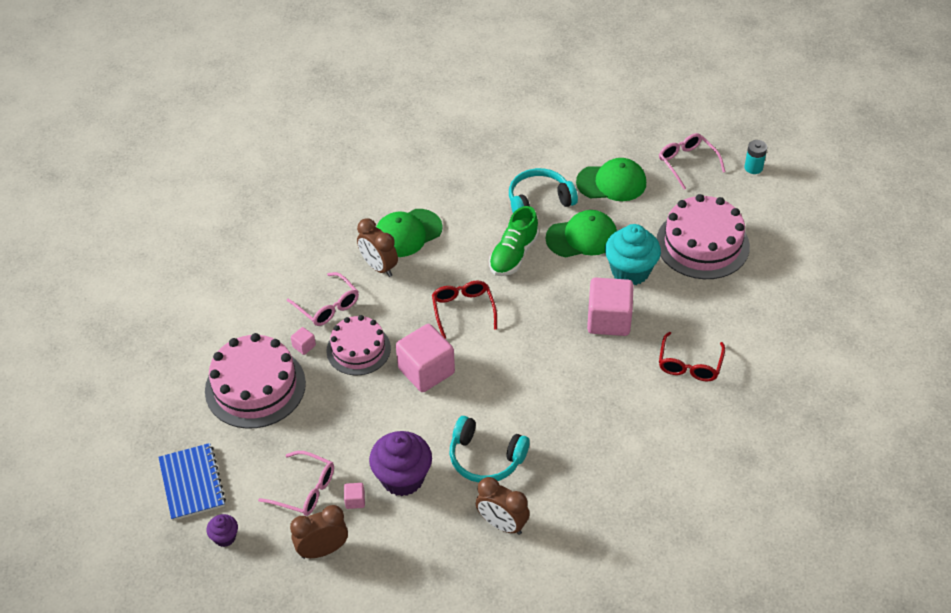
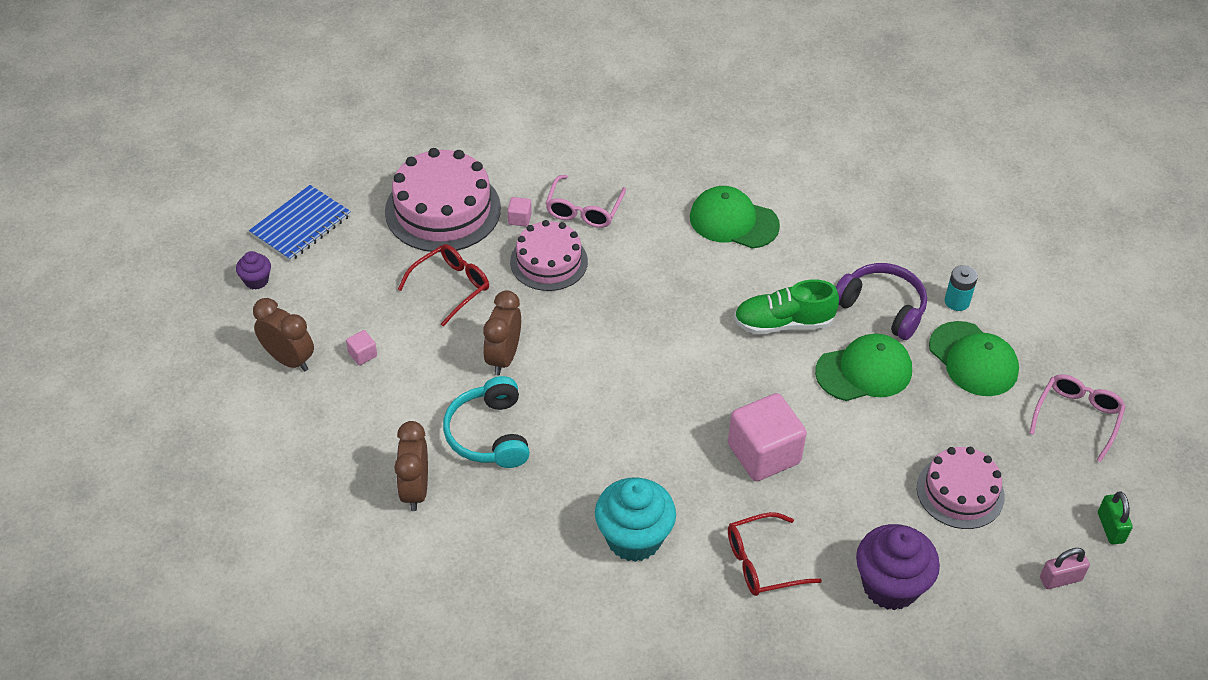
camera: 55 degrees right, 0 degrees up
pink glasses [258,451,334,516] -> none
brown clock [357,218,398,277] -> brown clock moved to [483,290,521,375]
purple cupcake [369,431,432,496] -> purple cupcake moved to [856,524,940,610]
pink cube [396,324,455,392] -> none
red glasses [432,280,497,339] -> red glasses moved to [398,244,489,326]
turquoise headphones [509,168,578,213] -> purple headphones [836,263,927,340]
green cap [545,210,617,257] -> green cap turned 60 degrees counterclockwise [815,334,912,401]
turquoise cupcake [605,224,661,285] -> turquoise cupcake moved to [595,477,676,562]
pink cake [657,194,750,279] -> pink cake [917,447,1005,529], size x0.65
turquoise battery [744,140,767,174] -> turquoise battery moved to [945,265,978,311]
none -> pink padlock [1040,548,1090,589]
none -> green padlock [1098,492,1133,544]

